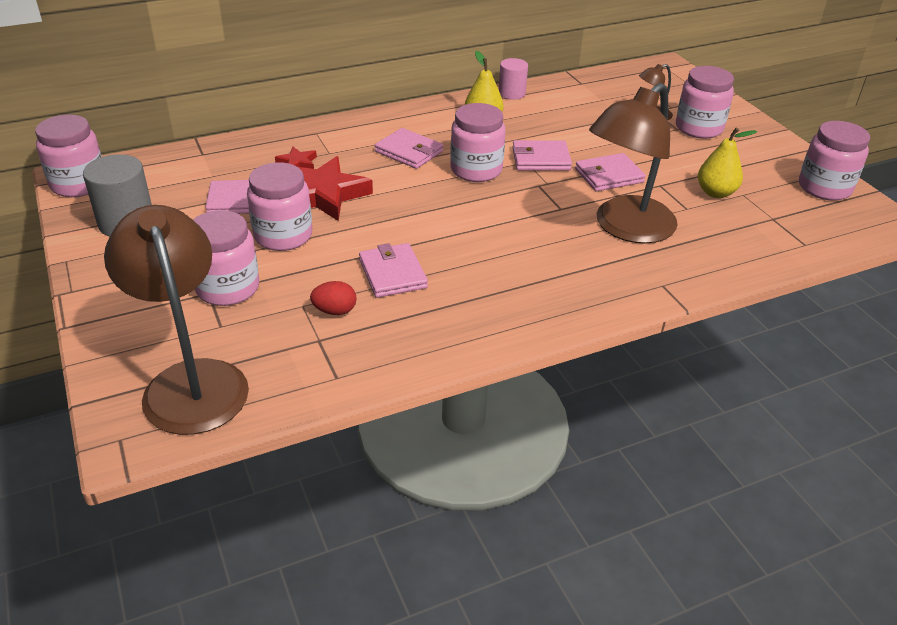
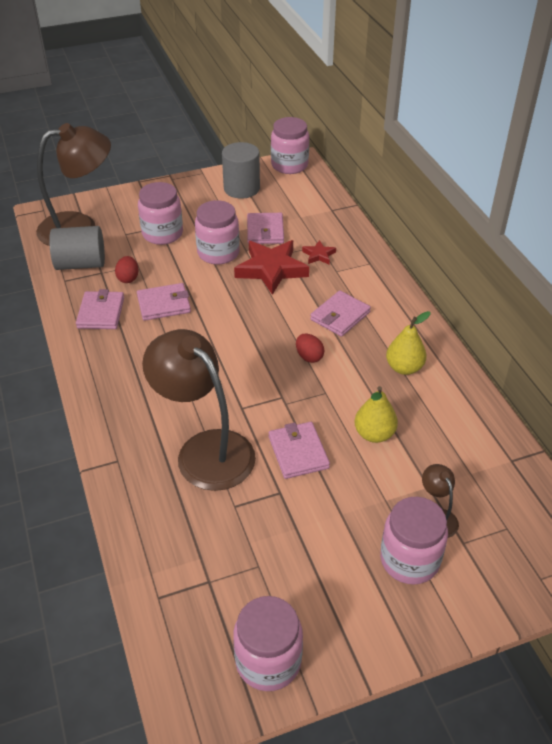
camera: 95 degrees right, 5 degrees up
pink jar [450,103,506,182] -> red egg [296,333,325,363]
pink cylinder [499,58,528,100] -> none
pink wallet [512,140,572,170] -> pink wallet moved to [76,289,124,329]
yellow pear [698,128,757,198] -> yellow pear moved to [354,386,398,443]
none -> grey cylinder [49,226,105,270]

